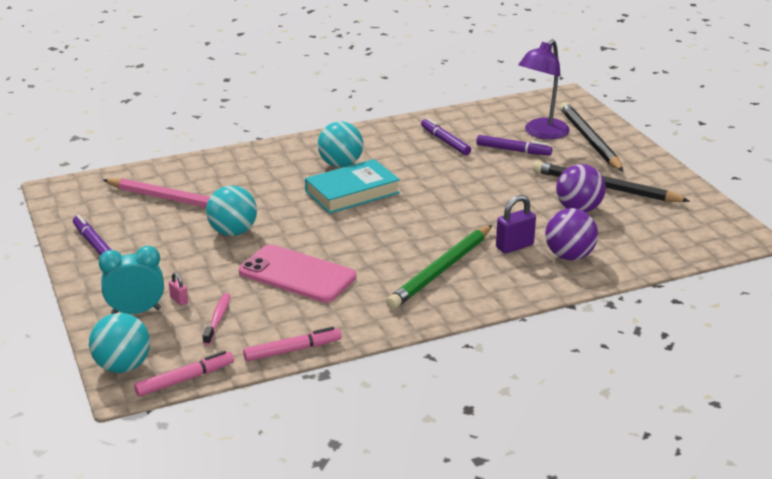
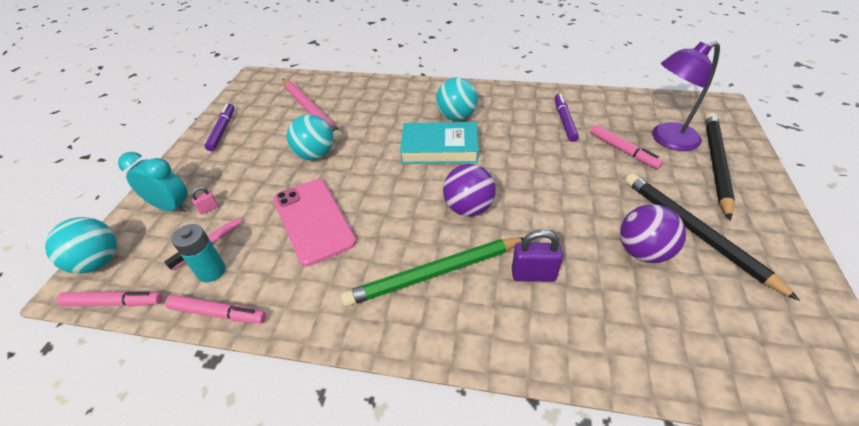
camera: 35 degrees right, 15 degrees up
pink padlock [169,272,188,306] -> pink padlock turned 60 degrees clockwise [192,187,218,215]
purple marker [476,135,552,155] -> pink marker [590,125,663,169]
purple ball [545,208,598,260] -> purple ball moved to [443,164,496,216]
none -> turquoise battery [171,224,225,282]

